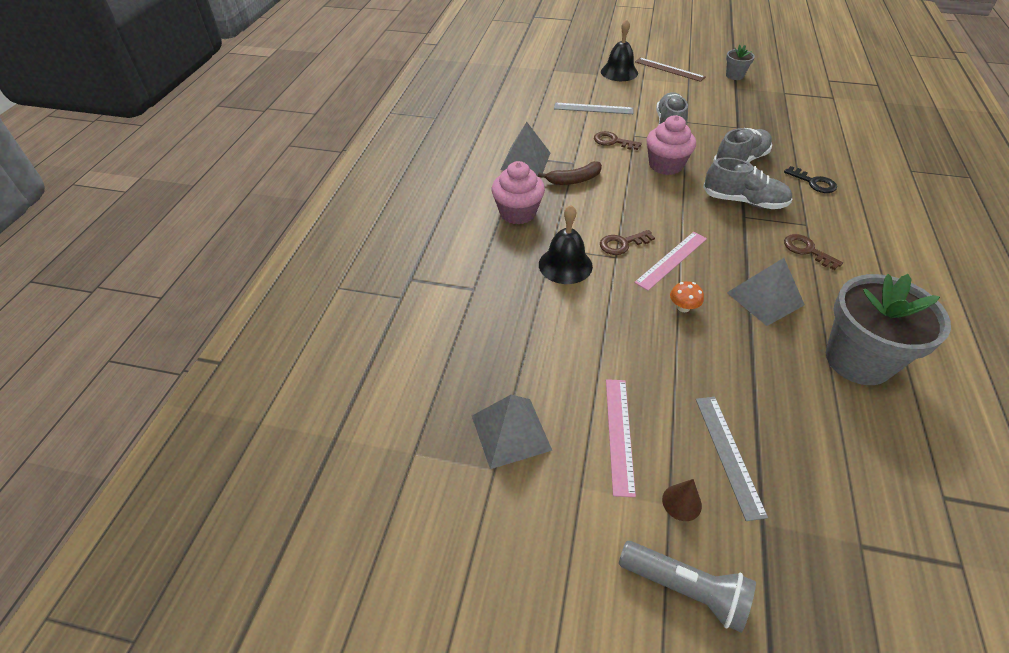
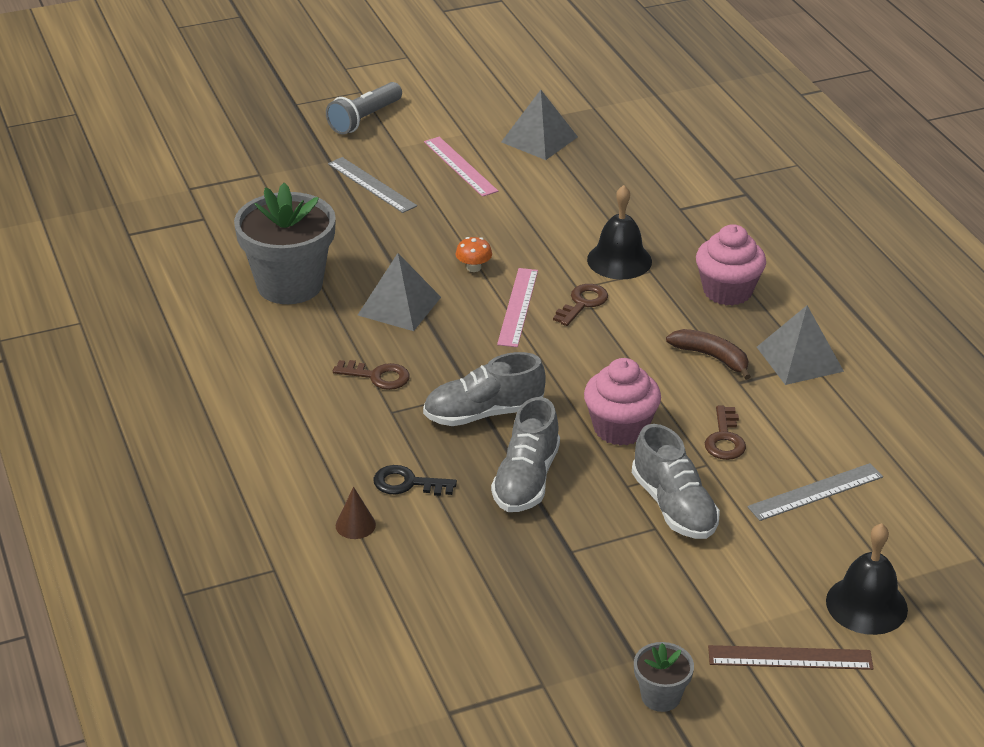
camera: 145 degrees right, 10 degrees down
brown banana [538,161,602,185] -> brown banana turned 90 degrees clockwise [666,329,751,380]
brown key [594,131,642,150] -> brown key turned 105 degrees clockwise [705,406,746,460]
grey flashlight [619,541,756,633] -> grey flashlight turned 45 degrees counterclockwise [326,82,402,134]
brown cone [662,479,702,521] -> brown cone moved to [336,487,376,539]

